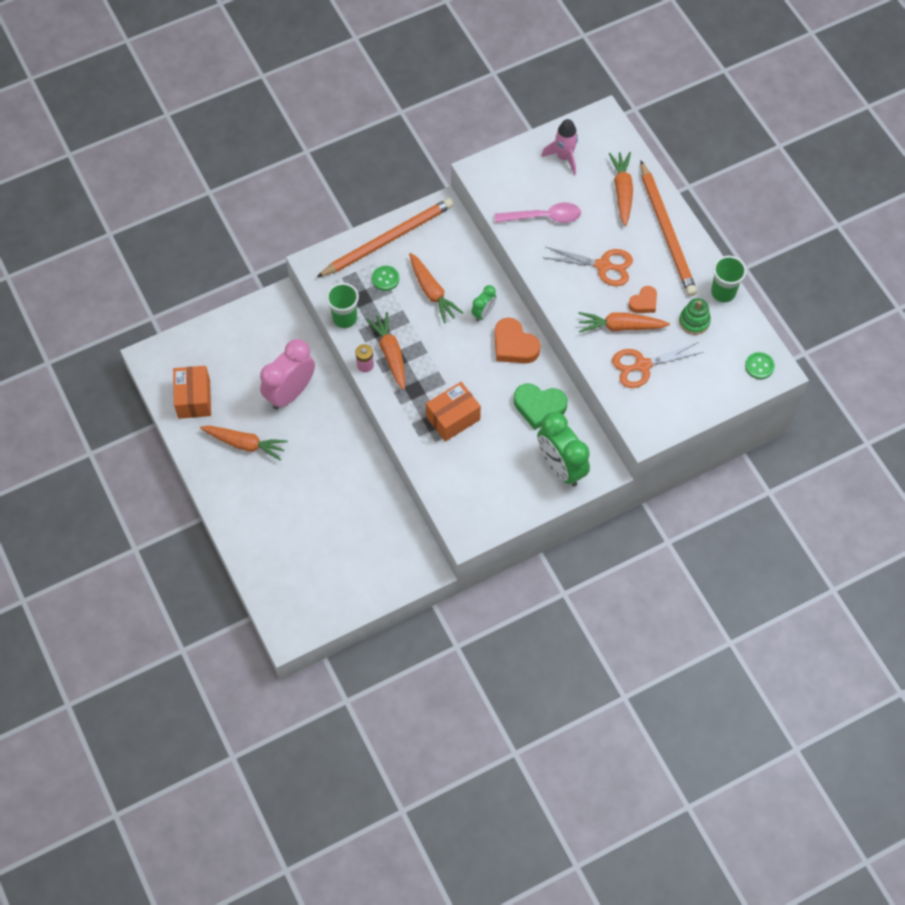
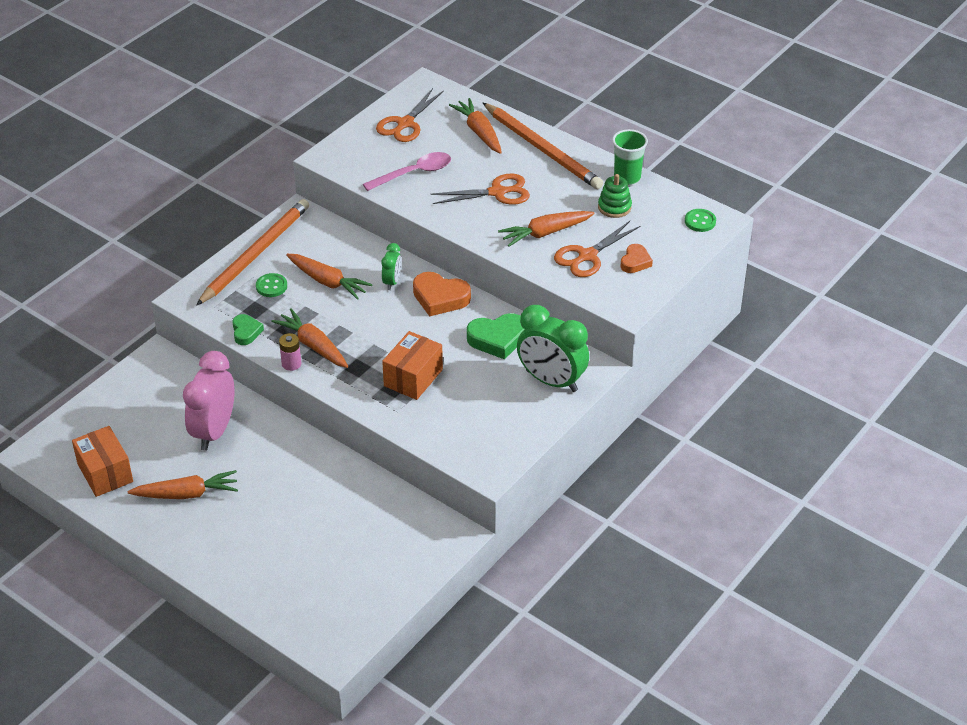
camera: 25 degrees left, 20 degrees down
green cup [326,283,359,328] -> green heart [232,314,264,345]
pink rocket [541,119,578,175] -> orange scissors [376,88,444,142]
orange heart [628,286,657,313] -> orange heart moved to [620,244,653,273]

